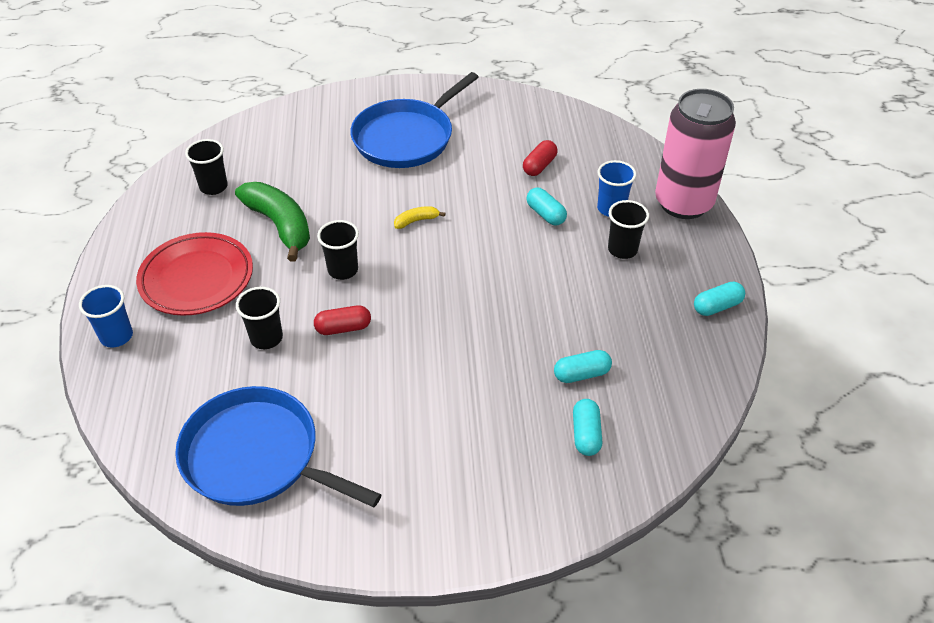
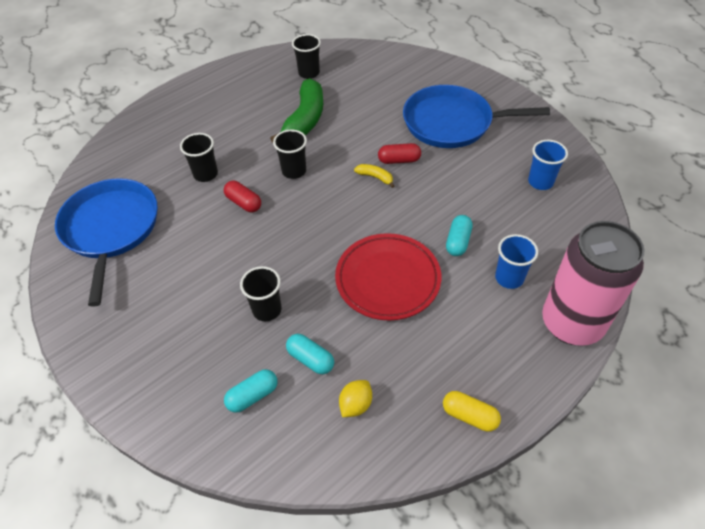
camera: 55 degrees right, 5 degrees up
blue cup [79,285,133,348] -> blue cup moved to [528,140,568,190]
red plate [136,232,253,316] -> red plate moved to [335,233,441,321]
red capsule [523,140,557,176] -> red capsule moved to [378,143,421,164]
black cup [608,200,649,259] -> black cup moved to [240,266,281,321]
turquoise capsule [694,282,745,316] -> yellow capsule [443,391,501,432]
none -> yellow lemon [339,380,372,417]

